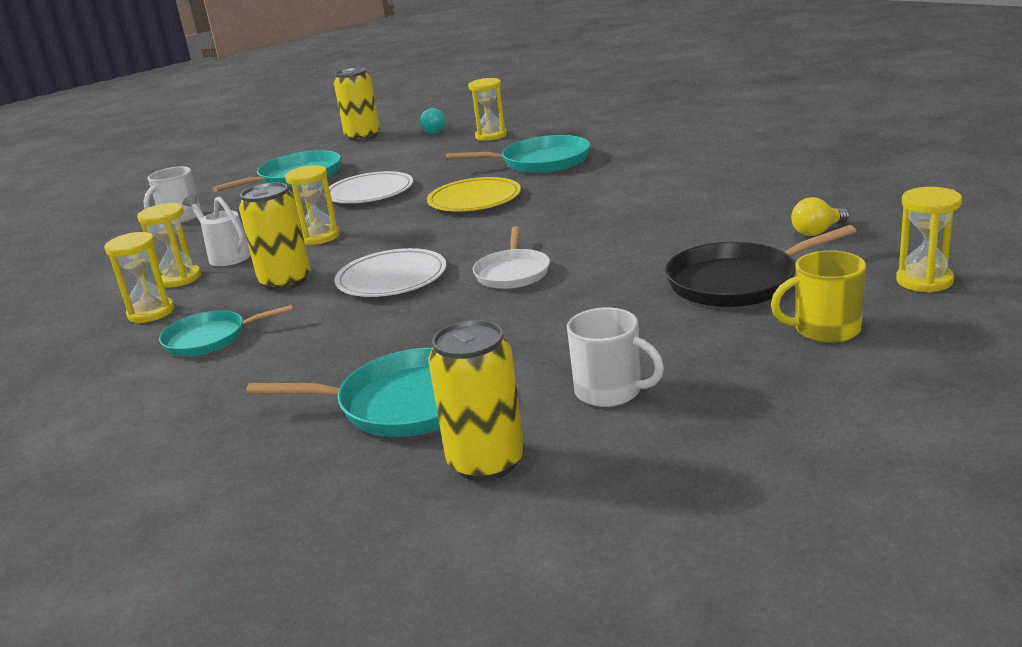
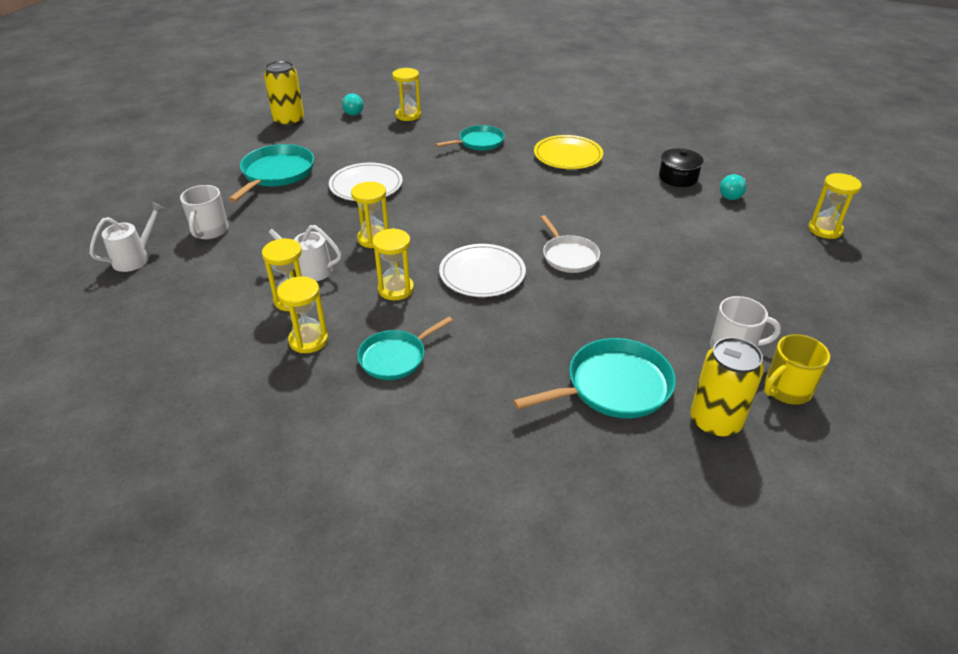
camera: 30 degrees left, 15 degrees up
yellow can [239,183,311,291] -> yellow hourglass [372,228,414,300]
yellow plate [427,177,521,212] -> yellow plate moved to [534,135,603,169]
turquoise pan [446,135,590,173] -> turquoise pan [435,125,505,150], size x0.66
black pan [665,225,856,307] -> none
yellow mug [771,250,866,343] -> yellow mug moved to [764,334,830,405]
yellow light bulb [791,197,850,236] -> turquoise light bulb [720,174,746,200]
none -> white watering can [89,202,165,272]
none -> black pot [659,148,704,187]

